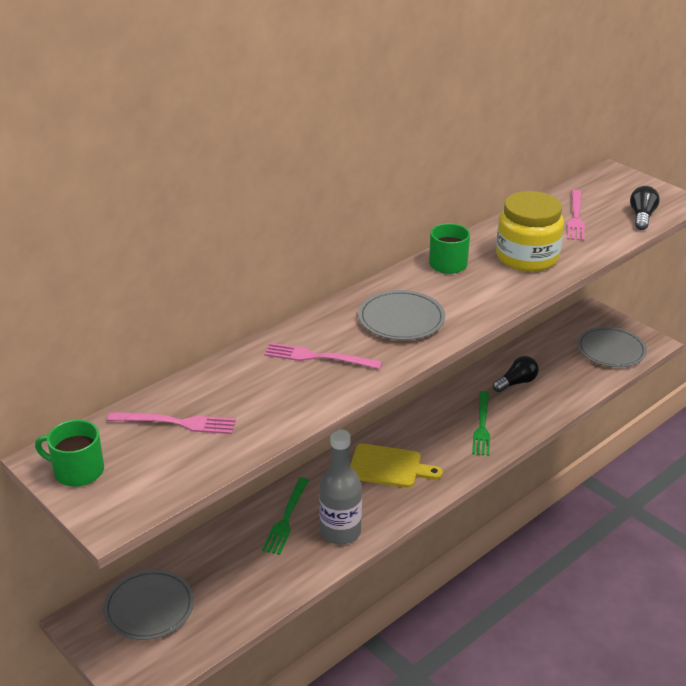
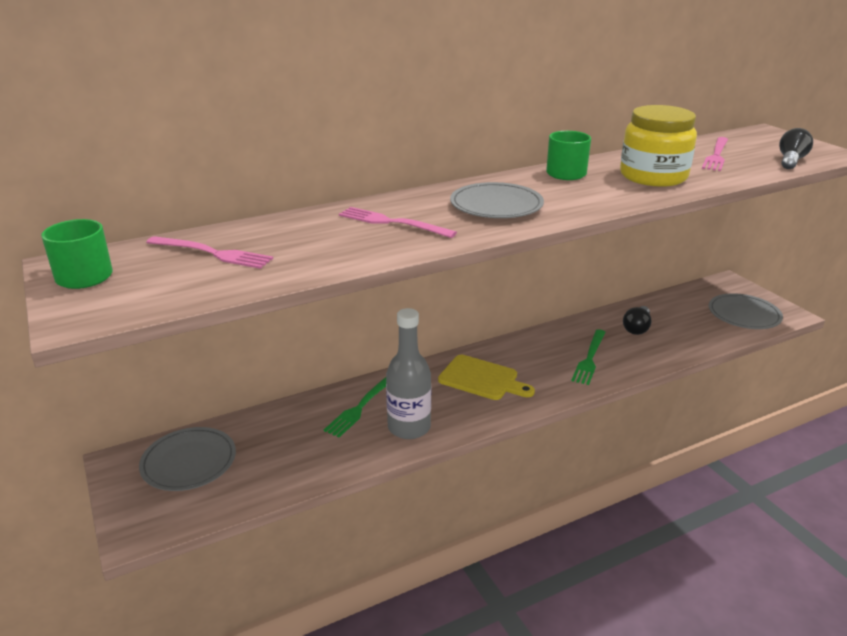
camera: 15 degrees right, 5 degrees down
black light bulb [493,356,539,392] -> black light bulb turned 135 degrees clockwise [623,306,651,335]

